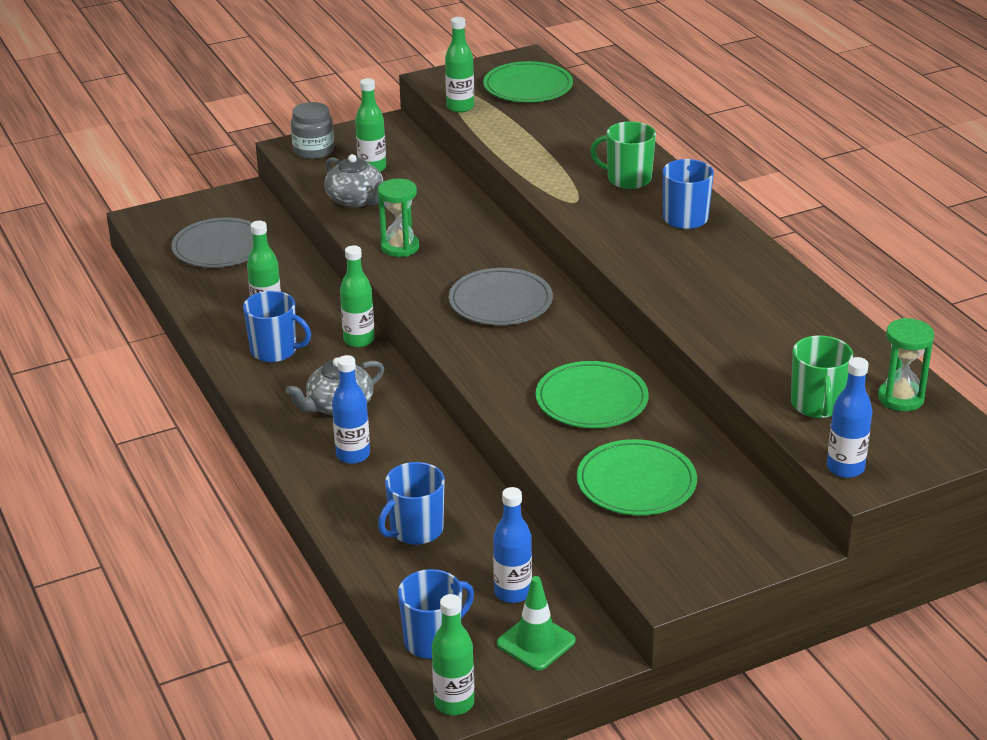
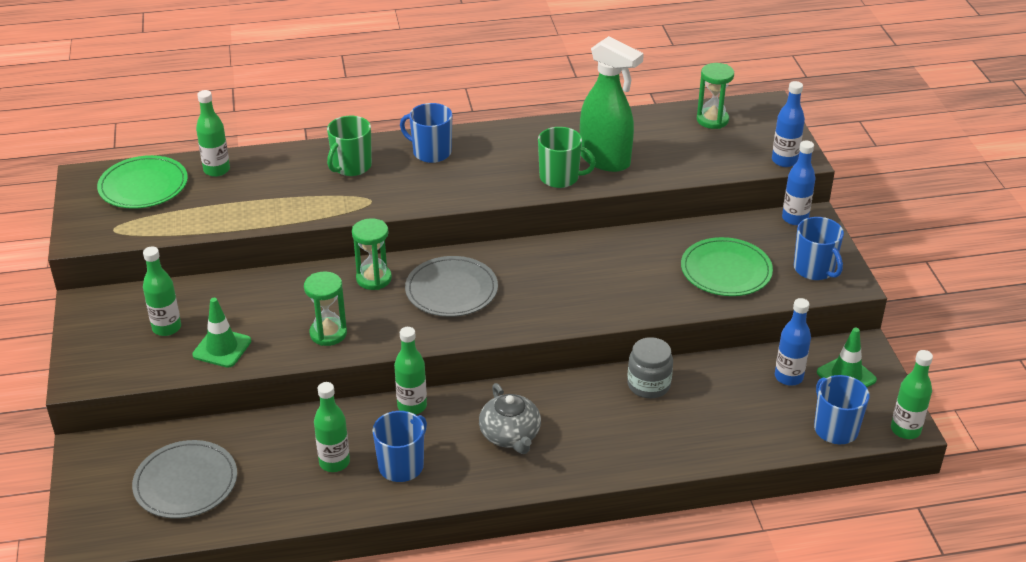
camera: 75 degrees left, 5 degrees up
grey jar [291,102,334,159] -> grey jar moved to [627,337,673,398]
grey teapot [324,154,384,208] -> green traffic cone [192,298,252,368]
blue bottle [332,355,370,464] -> blue bottle moved to [782,140,816,225]
blue mug [378,462,445,545] -> blue mug moved to [794,217,844,280]
green bottle [445,17,474,113] -> green bottle moved to [196,90,230,177]
green plate [535,361,649,428] -> none
green mug [791,335,853,418] -> green mug moved to [538,127,596,188]
none -> green hourglass [352,218,392,290]
none -> green spray bottle [580,36,644,172]

